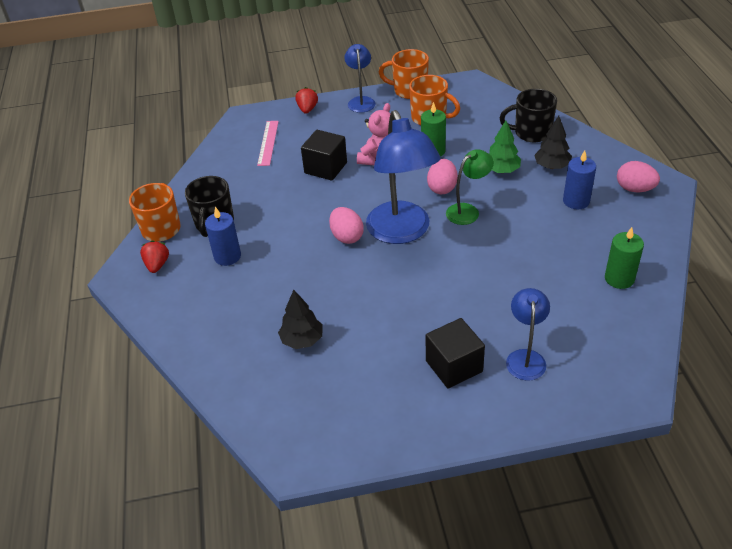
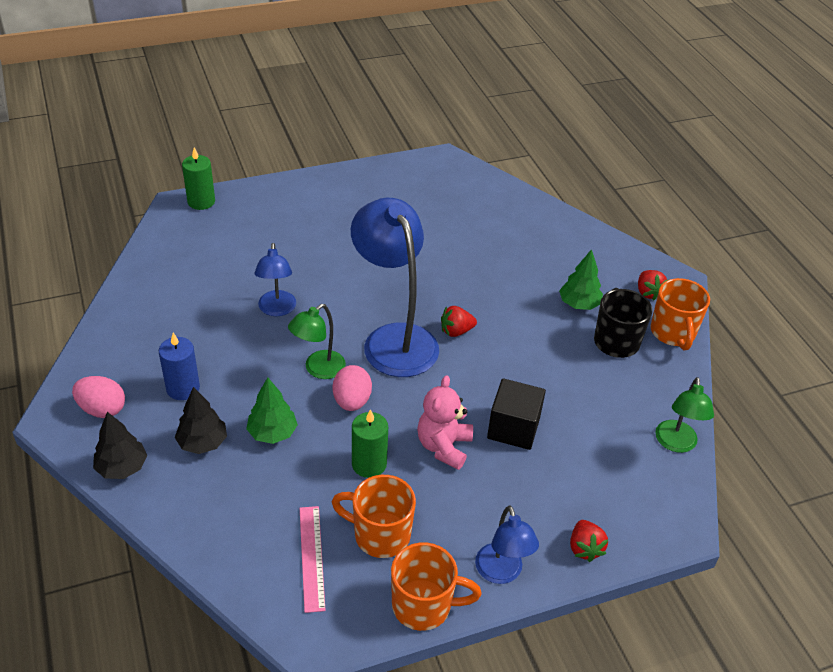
camera: 165 degrees right, 0 degrees up
blue candle [205,207,241,266] -> green tree [559,249,603,310]
pink ruler [257,121,279,166] -> pink ruler moved to [300,506,326,613]
black tree [278,290,323,349] -> black tree moved to [93,412,147,479]
pink egg [329,207,364,244] -> red strawberry [441,306,477,337]
black cube [426,318,485,389] -> none
black mug [499,89,557,142] -> none
blue lamp [506,288,550,381] -> blue lamp moved to [255,243,296,316]
green candle [605,227,644,289] -> green candle moved to [182,147,215,210]
none -> green lamp [655,377,714,453]

